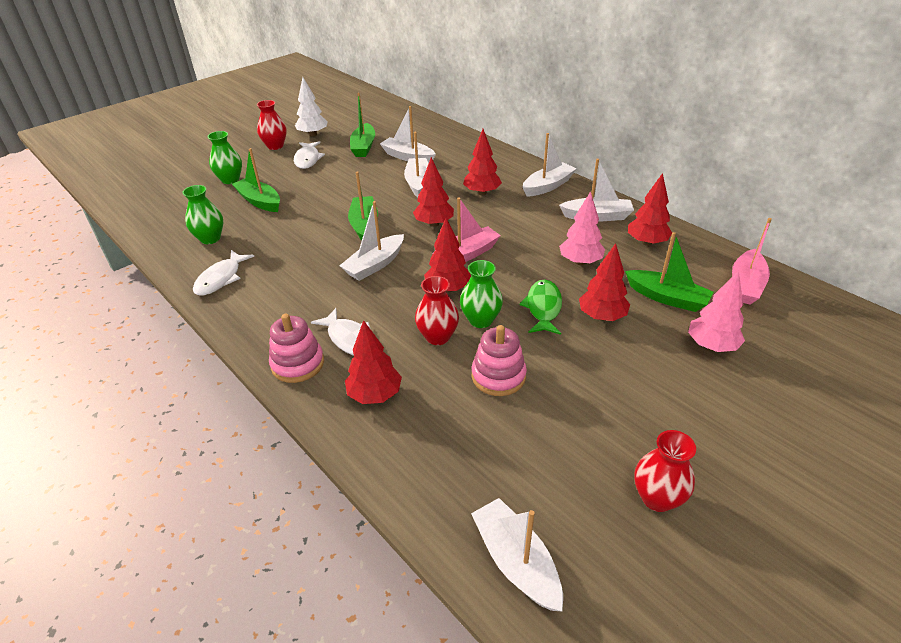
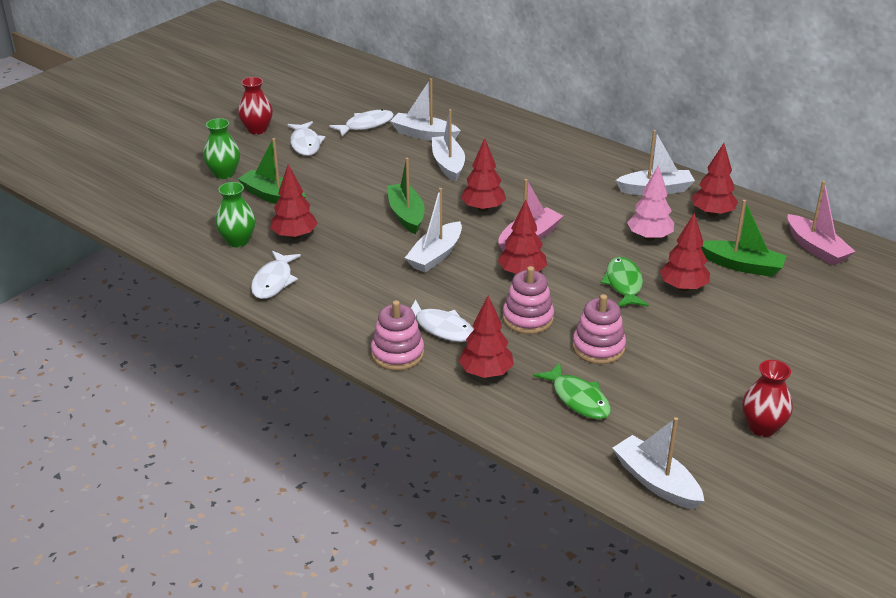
camera: 10 degrees left, 5 degrees down
white tree [295,77,328,137] -> none
green boat [350,93,375,157] -> white fish [329,109,394,137]
red vase [415,276,459,345] -> pink stacking toy [503,266,554,334]
green vase [460,260,503,328] -> none
red tree [463,129,502,195] -> red tree moved to [270,164,318,240]
white boat [523,133,576,197] -> none
pink tree [688,271,745,352] -> none
pink boat [732,218,772,305] -> pink boat turned 45 degrees counterclockwise [788,181,856,265]
none -> green fish [533,362,611,419]

